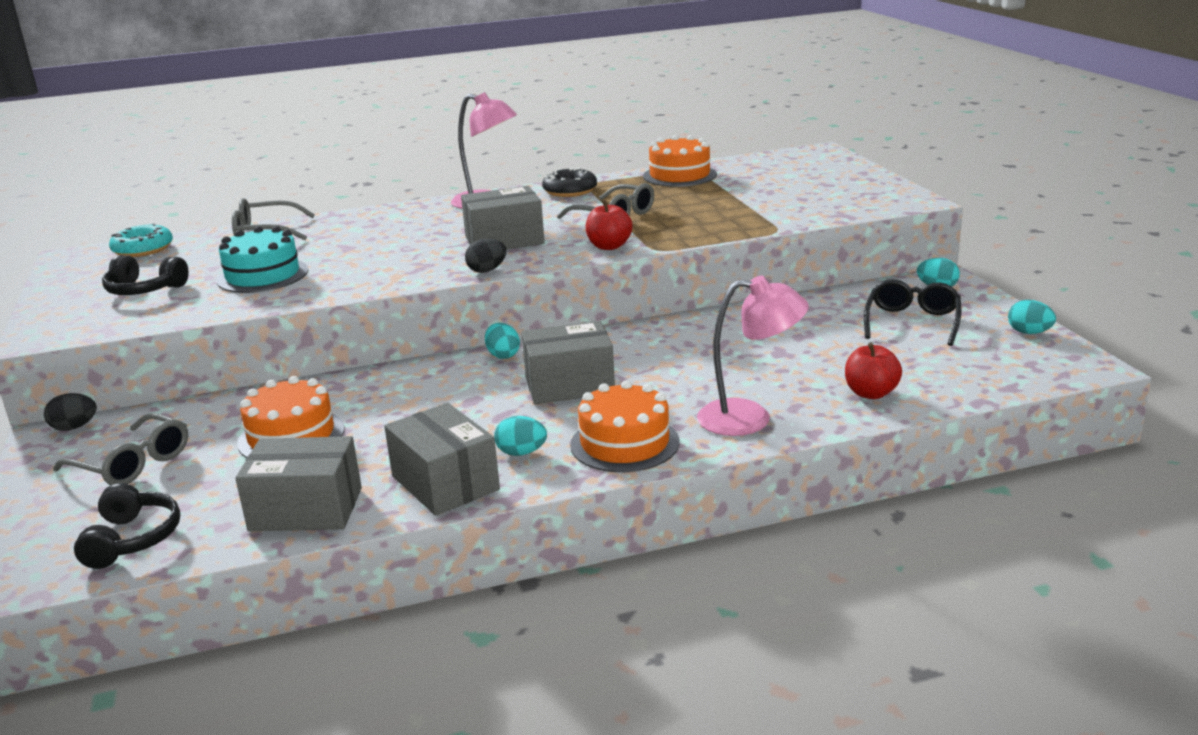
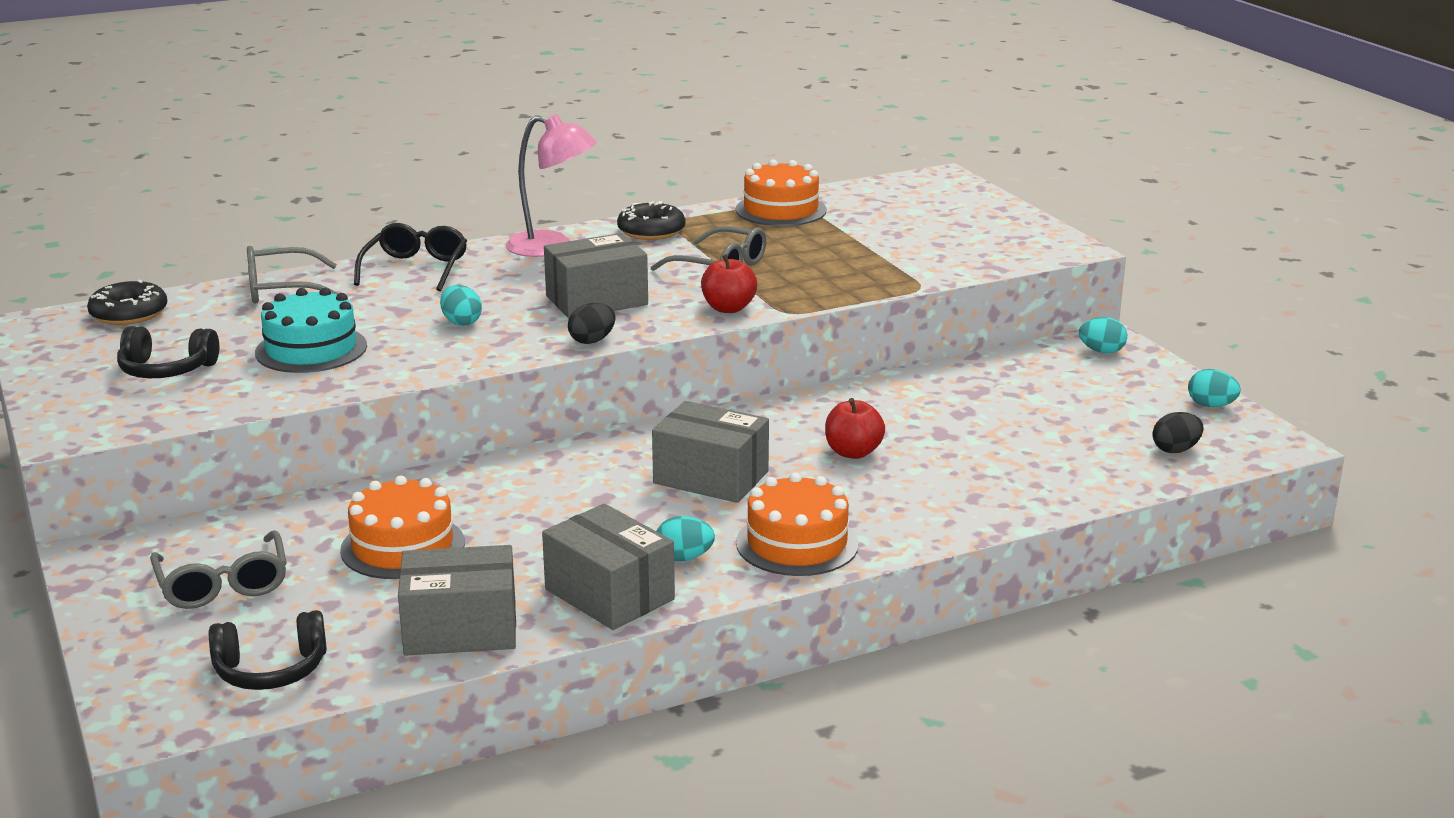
camera: 10 degrees left, 0 degrees up
black egg [44,393,97,431] -> black egg moved to [1153,412,1204,453]
grey glasses [53,413,188,485] -> grey glasses turned 45 degrees clockwise [150,530,287,609]
black headphones [74,483,180,569] -> black headphones turned 90 degrees clockwise [209,610,327,690]
turquoise donut [109,223,173,257] -> black donut [87,280,167,325]
turquoise egg [485,323,520,359] -> turquoise egg moved to [440,285,482,326]
grey box [521,321,615,404] -> grey box turned 45 degrees clockwise [652,401,769,503]
pink lamp [697,276,809,436] -> none
red apple [845,343,902,399] -> red apple moved to [825,398,885,459]
black glasses [864,279,961,346] -> black glasses moved to [354,223,467,292]

